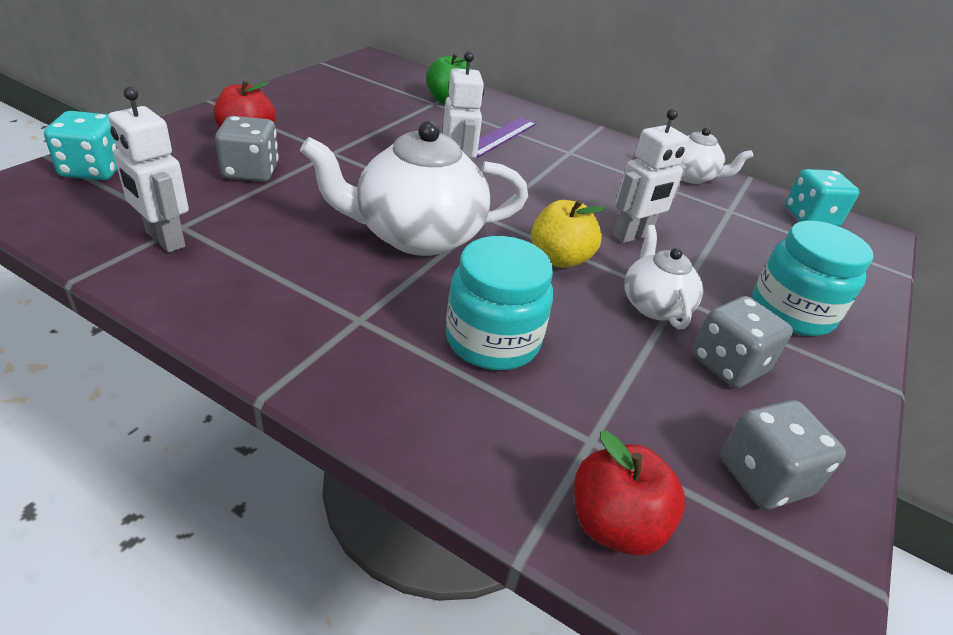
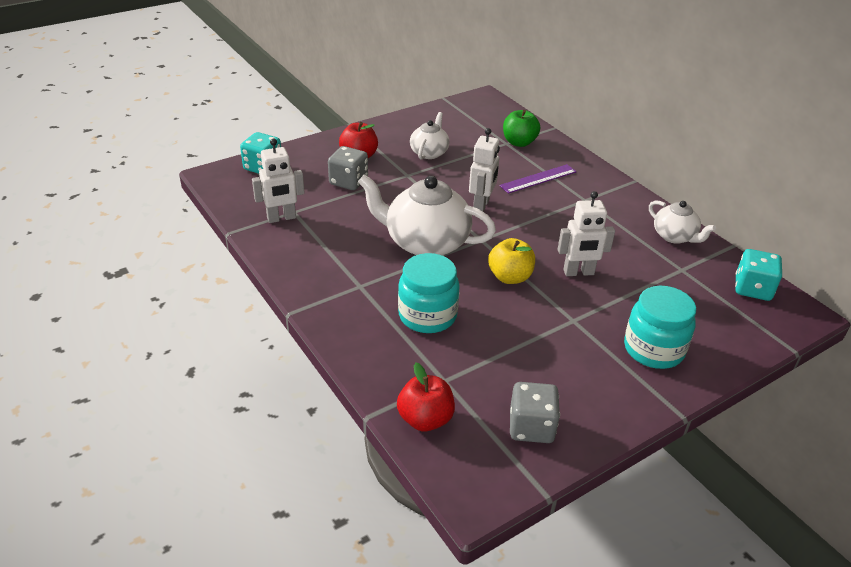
camera: 30 degrees right, 0 degrees up
white robot [108,87,189,253] -> white robot turned 90 degrees counterclockwise [252,139,305,223]
white teapot [624,225,703,329] -> white teapot moved to [410,112,450,160]
grey dice [692,296,793,388] -> none

